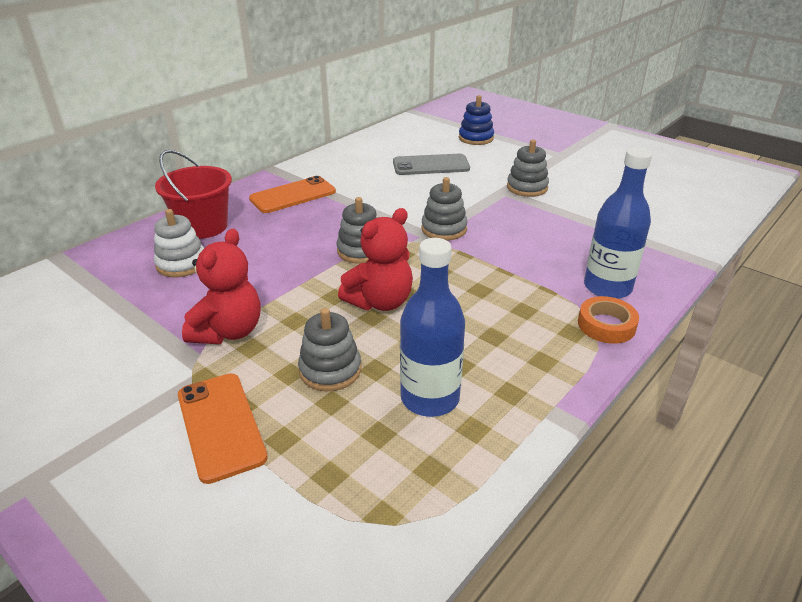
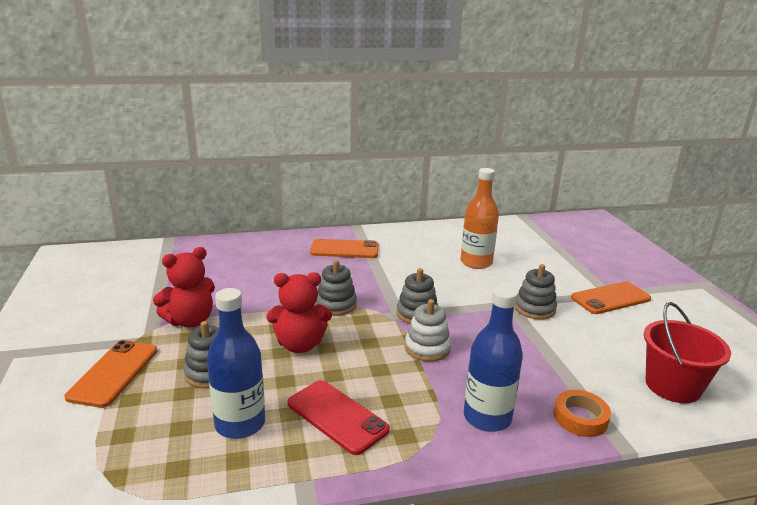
camera: 35 degrees right, 10 degrees down
white stacking toy [154,209,204,277] -> white stacking toy moved to [405,299,451,362]
red bucket [155,150,232,239] -> red bucket moved to [644,302,731,403]
grey phone [393,154,470,175] -> orange bottle [461,168,499,269]
blue stacking toy [459,95,494,145] -> none
orange tape [578,296,639,344] -> orange tape moved to [554,390,611,437]
none -> red phone [287,380,390,455]
none -> orange phone [571,282,651,314]

